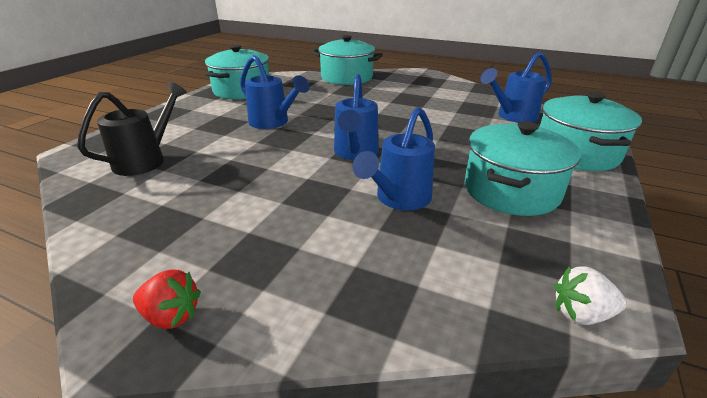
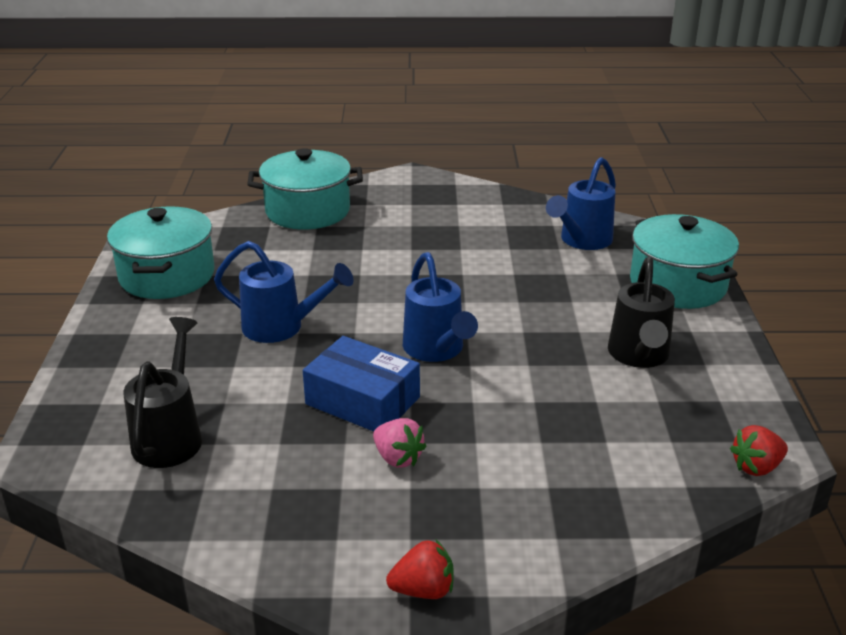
camera: 25 degrees left, 0 degrees up
blue watering can [352,107,435,210] -> none
turquoise pot [465,121,581,216] -> black watering can [608,257,675,368]
white strawberry [554,266,627,325] -> red strawberry [730,425,788,476]
none -> blue box [303,336,420,432]
none -> pink strawberry [373,418,427,468]

